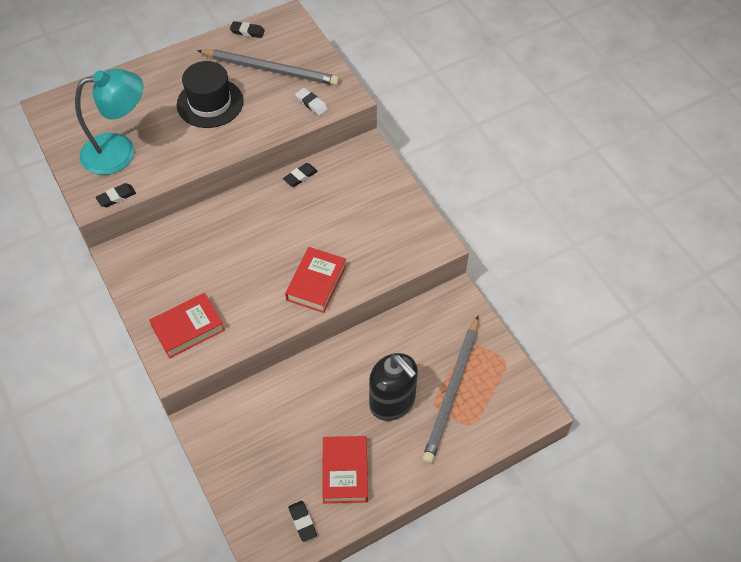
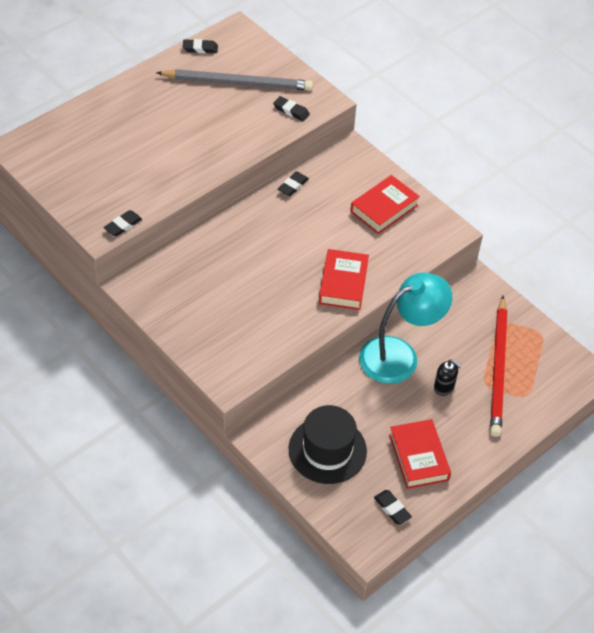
camera: 15 degrees left, 5 degrees down
turquoise lamp [75,69,143,175] -> turquoise lamp moved to [359,272,452,384]
red book [149,293,225,358] -> red book moved to [350,175,420,234]
black hat [177,61,243,128] -> black hat moved to [289,405,367,484]
white eraser [295,88,328,116] -> black eraser [273,96,310,121]
black soap dispenser [369,353,418,421] -> black soap dispenser [434,359,462,396], size x0.48
grey pencil [422,316,478,464] -> red pencil [490,296,507,437]

